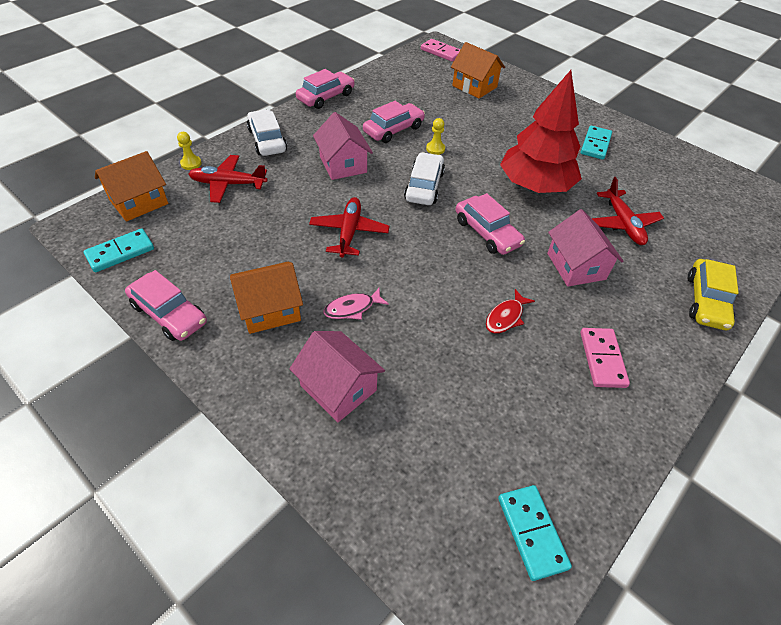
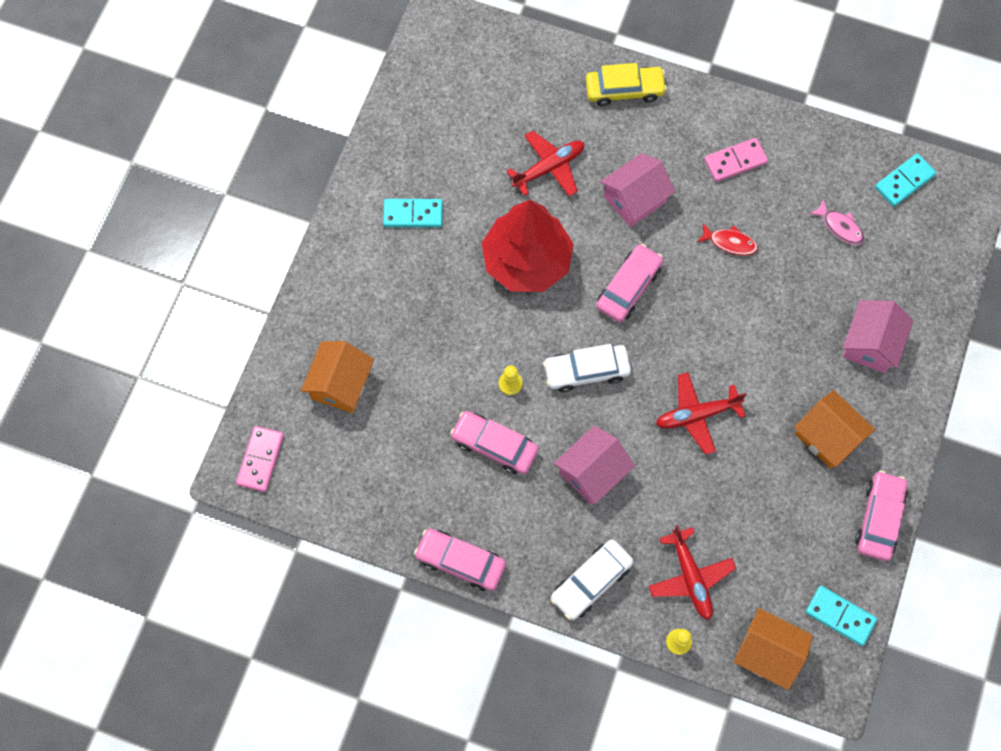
camera: 110 degrees left, 20 degrees up
pink fish [323,288,389,320] -> pink fish moved to [809,199,864,245]

